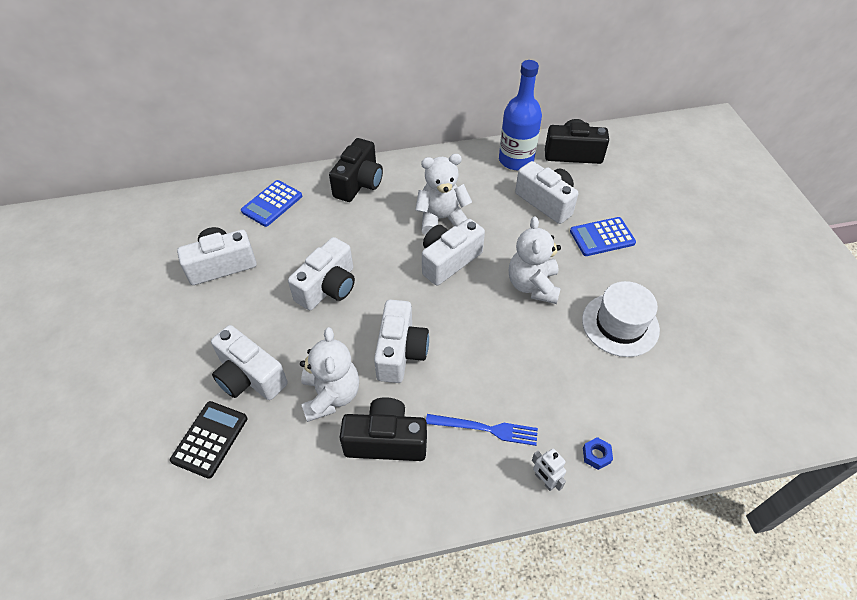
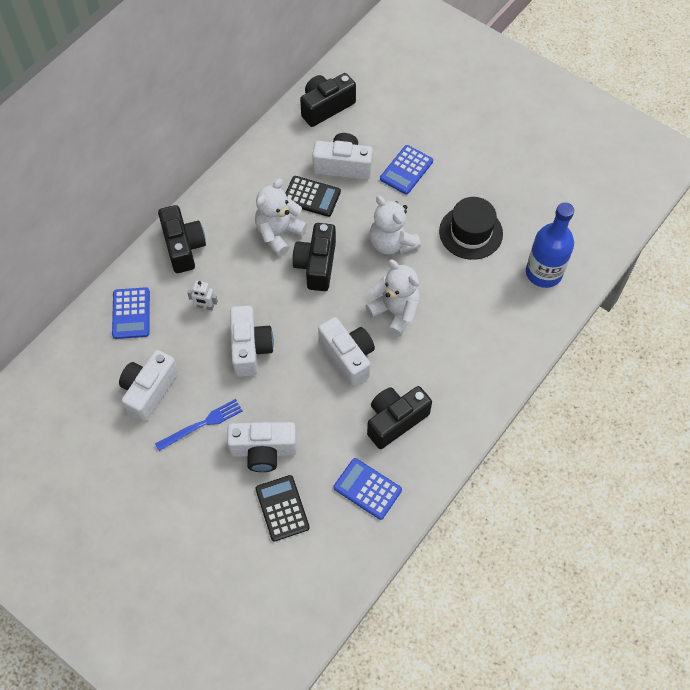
camera: 40 degrees left, 10 degrees up
white teddy bear [300,327,359,422] -> white teddy bear moved to [365,260,420,337]
white camera [422,219,485,286] -> black camera [292,223,336,291]
blue fork [426,414,538,446] -> blue fork moved to [155,399,242,451]
blue bottle [499,60,542,170] -> blue bottle moved to [526,202,574,288]
white robot [532,448,566,491] -> white robot moved to [187,281,218,310]
white hat [582,281,660,357] -> black hat [439,197,503,260]
blue nut [583,437,613,470] -> none
none -> black calculator [285,176,341,217]
none -> blue calculator [334,458,402,520]

